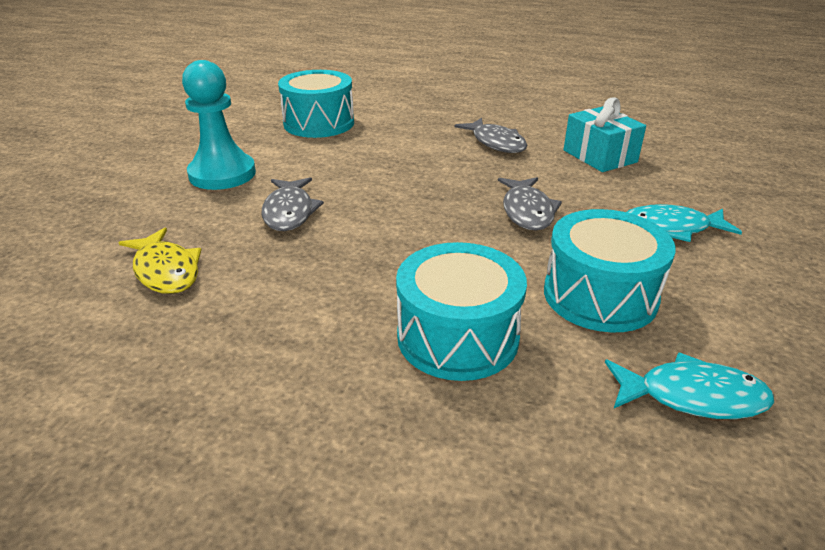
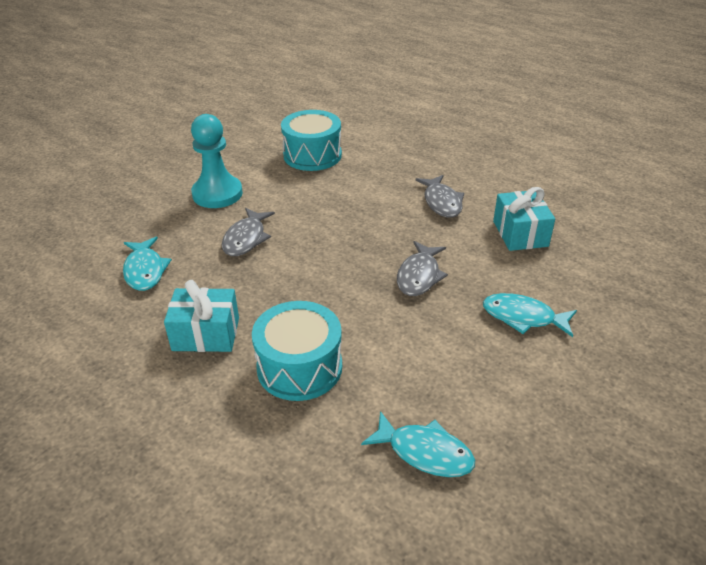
camera: 20 degrees right, 5 degrees up
yellow fish [118,228,201,294] -> turquoise fish [123,237,172,291]
turquoise drum [544,209,676,333] -> none
none -> turquoise gift [164,280,239,352]

